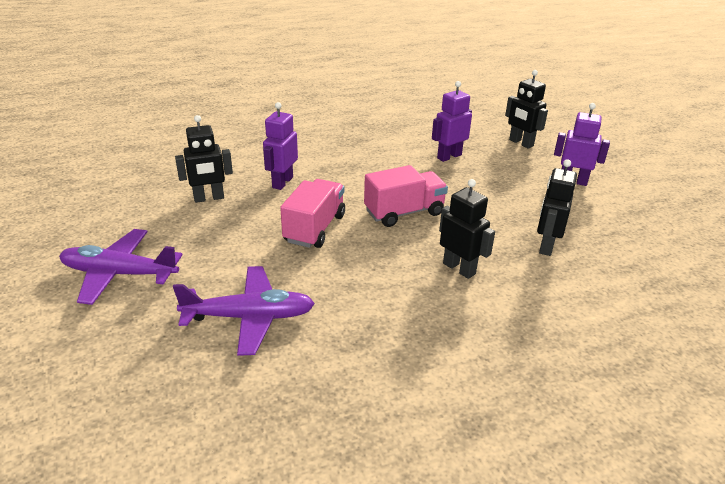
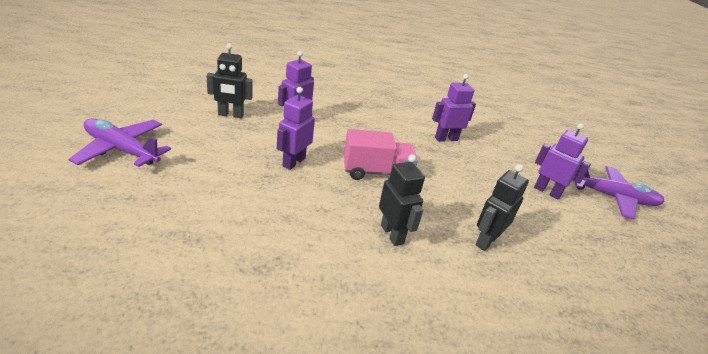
camera: 15 degrees right, 0 degrees up
purple plane [173,266,315,356] -> purple plane moved to [573,162,665,219]
pink truck [280,179,345,248] -> purple robot [277,87,315,170]
black robot [505,70,548,149] -> none

